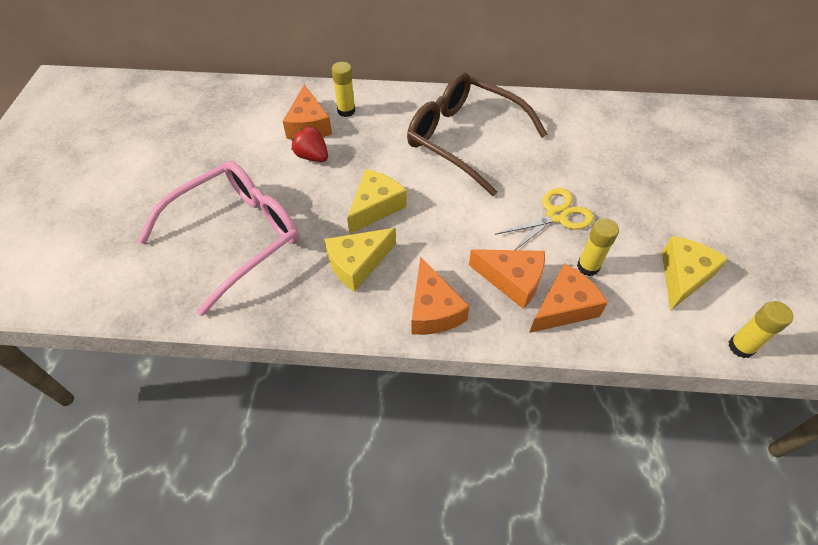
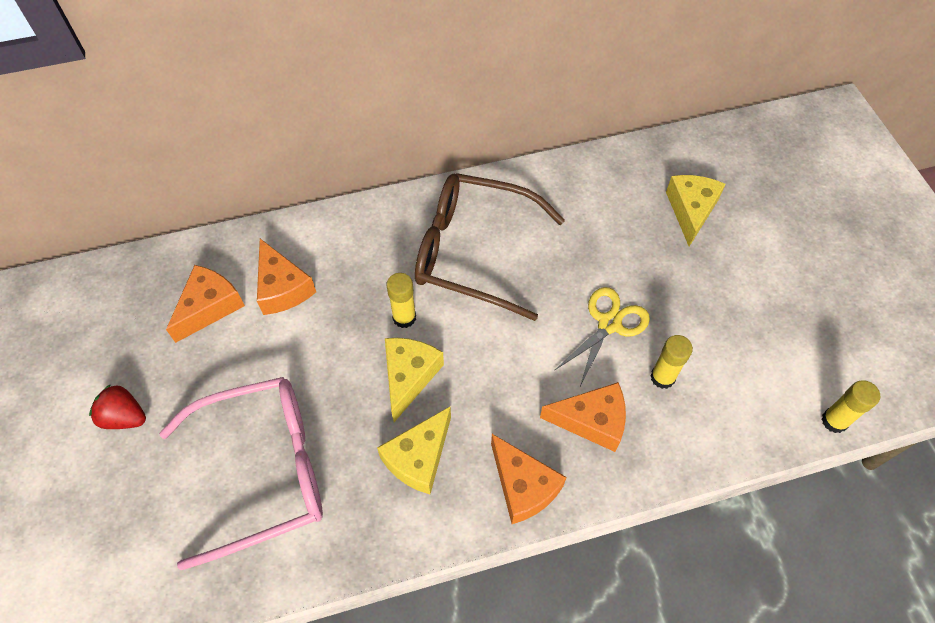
camera: 20 degrees left, 5 degrees up
pink glasses [138,161,299,316] -> pink glasses turned 45 degrees clockwise [159,377,323,570]
red strawberry [292,126,328,162] -> red strawberry moved to [89,384,146,429]
yellow glue stick [332,62,355,117] -> yellow glue stick moved to [386,273,416,328]
orange cheese [529,263,608,333] -> orange cheese moved to [166,265,245,343]
yellow cheese [662,236,728,311] -> yellow cheese moved to [666,175,726,246]

